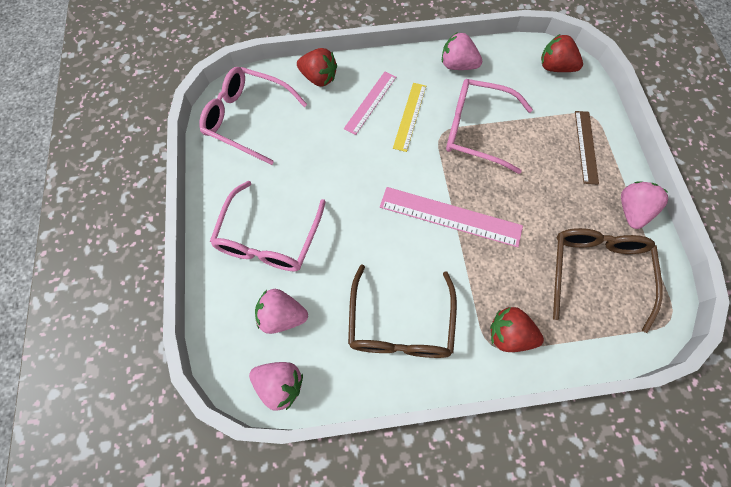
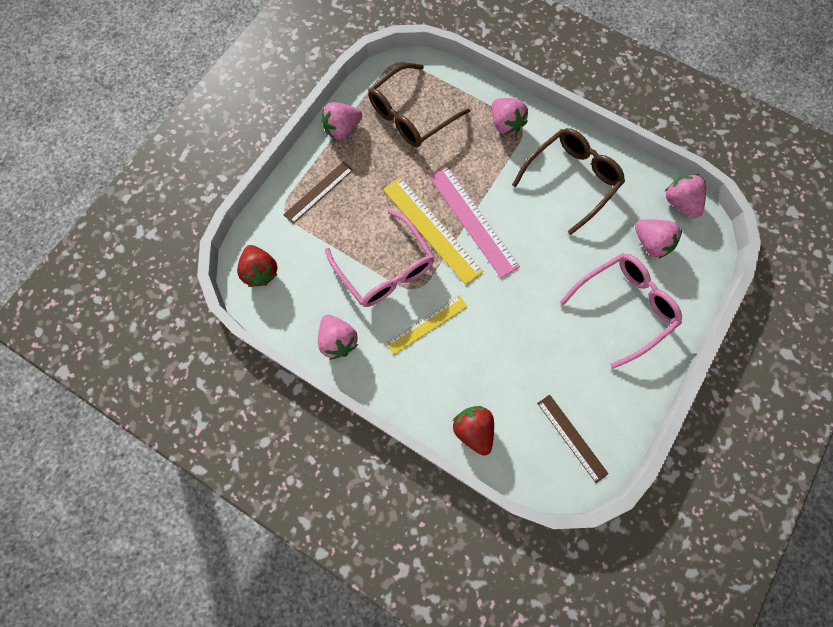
camera: 140 degrees left, 5 degrees up
pink glasses [199,67,307,165] -> brown ruler [537,394,609,483]
pink ruler [344,72,396,135] -> none
red strawberry [490,307,544,352] -> pink strawberry [492,98,528,135]
none -> yellow ruler [383,177,484,285]

